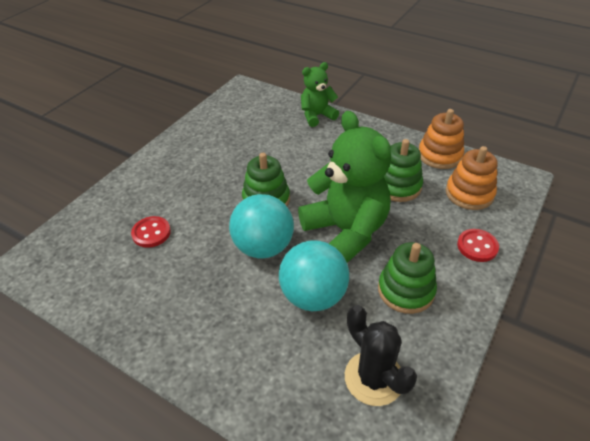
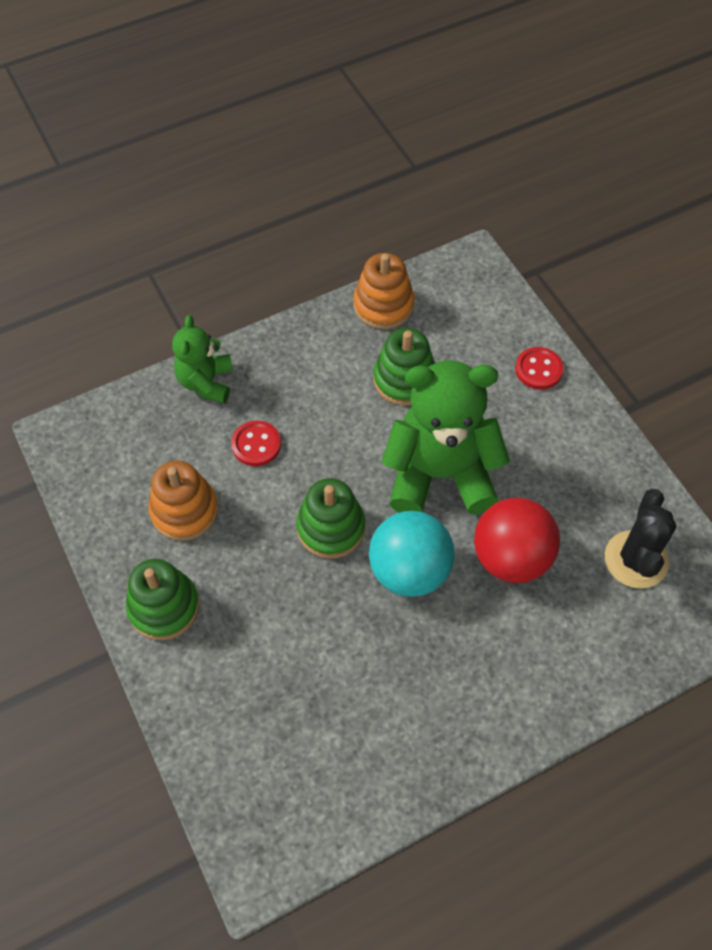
camera: 60 degrees left, 15 degrees up
red button [131,216,171,248] -> red button moved to [231,421,281,466]
turquoise ball [279,241,349,311] -> red ball [474,498,560,583]
black cactus [345,305,417,406] -> black cactus turned 75 degrees counterclockwise [605,489,677,589]
green stacking toy [378,242,437,314] -> green stacking toy moved to [126,559,200,640]
orange stacking toy [446,146,497,210] -> orange stacking toy moved to [148,461,218,541]

